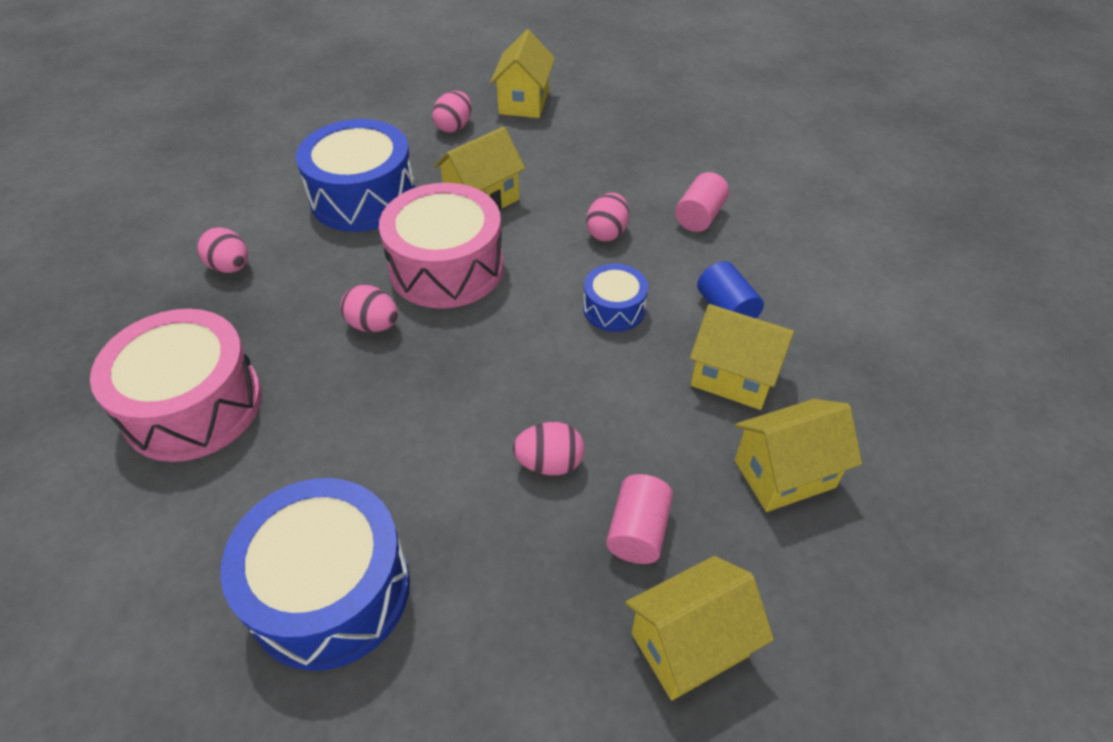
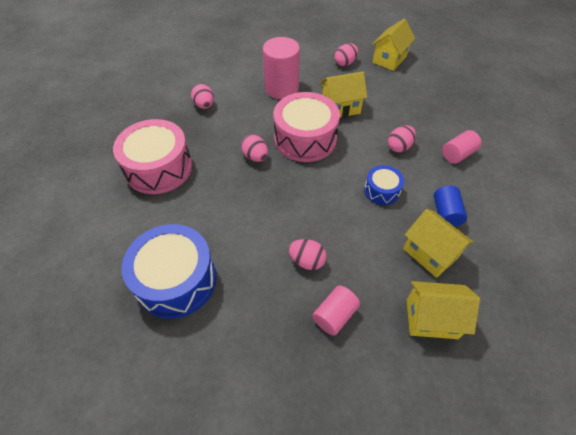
camera: 25 degrees right, 5 degrees up
blue drum [296,119,415,232] -> pink cylinder [263,37,300,99]
yellow house [625,556,774,700] -> none

